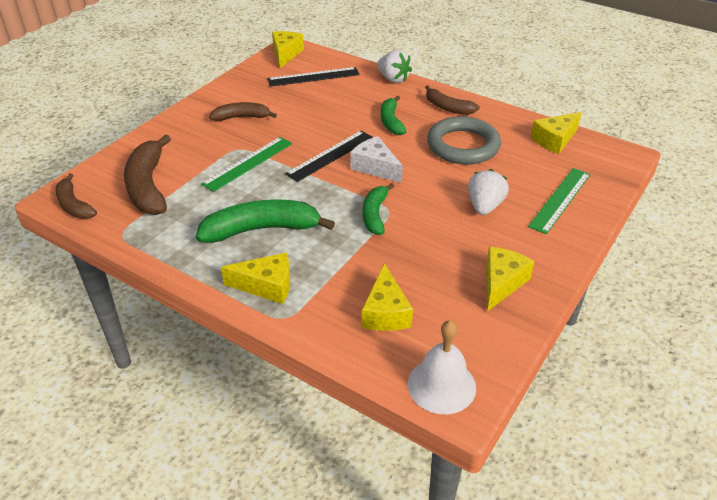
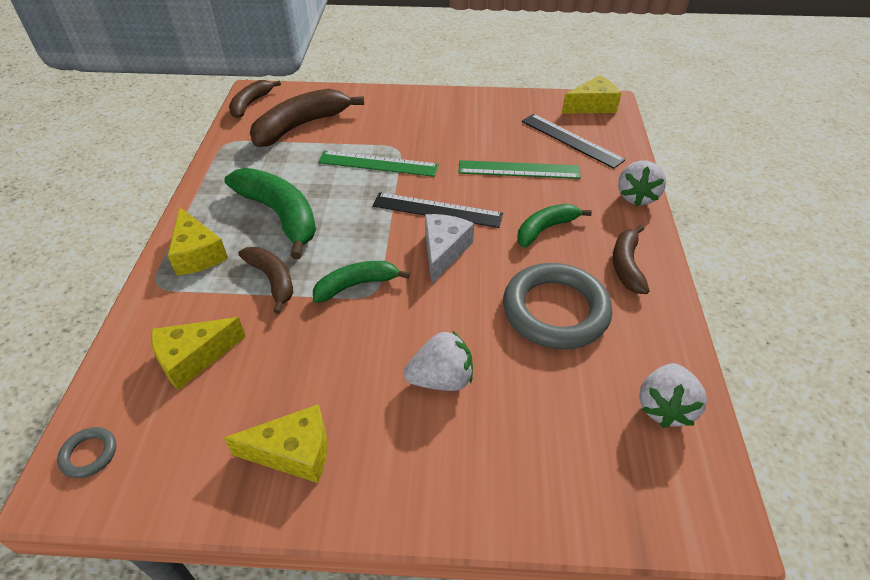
camera: 60 degrees right, 5 degrees up
brown banana [209,102,277,121] -> brown banana moved to [238,247,293,314]
white bell [408,320,476,414] -> grey ring [57,427,116,478]
green ruler [528,168,591,234] -> green ruler moved to [458,160,581,179]
yellow cheese [531,112,582,154] -> white strawberry [639,363,707,428]

